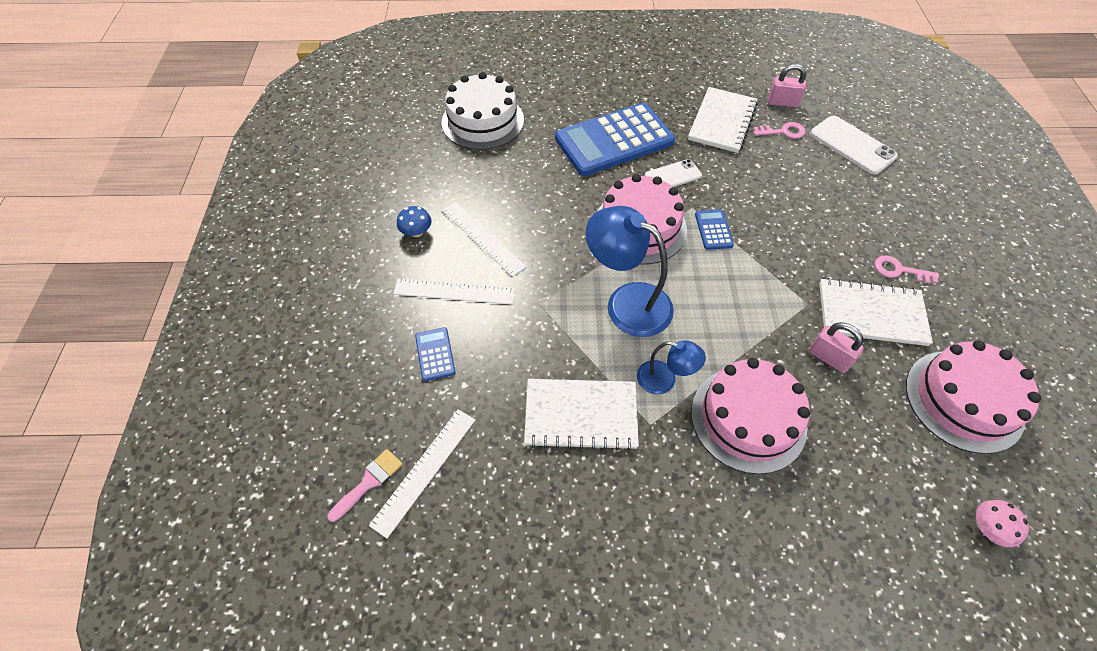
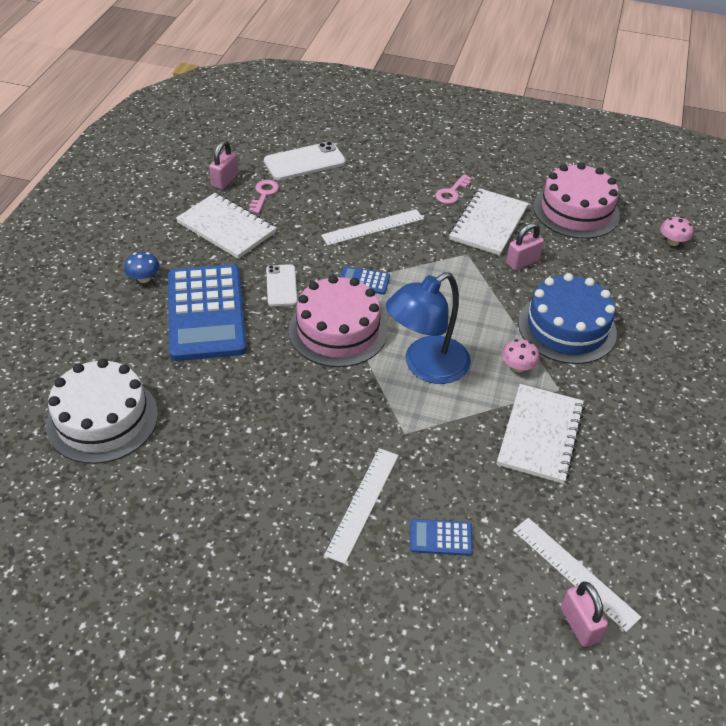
camera: 75 degrees left, 10 degrees down
pink brush [327,449,403,522] -> pink padlock [561,581,608,647]
blue mushroom [397,206,432,237] -> blue mushroom moved to [124,252,160,283]
white ruler [442,202,527,277] -> white ruler moved to [321,209,424,245]
blue lamp [637,340,706,394] -> pink mushroom [502,339,539,372]
pink cake [691,358,810,474] -> blue cake [518,273,617,364]

